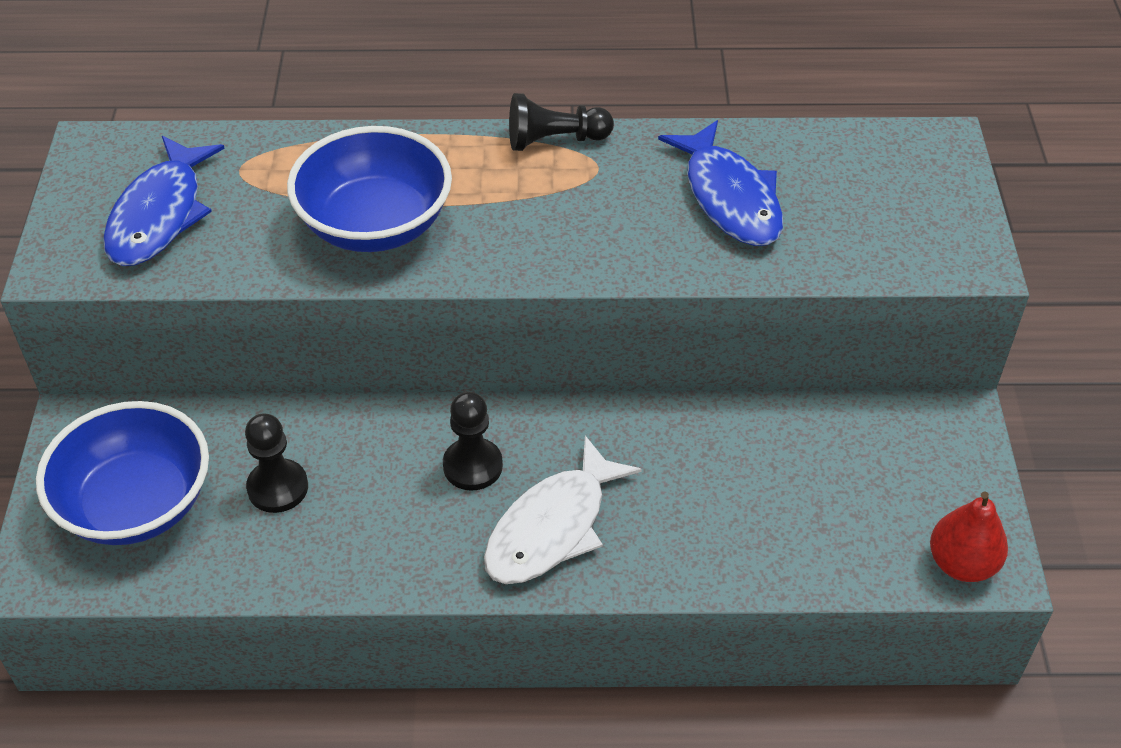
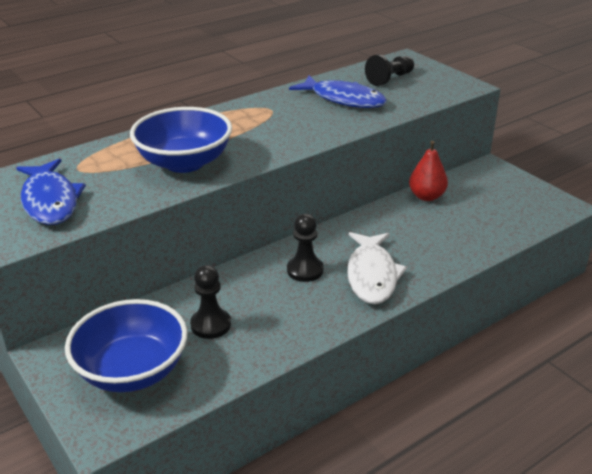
camera: 35 degrees left, 15 degrees down
black pawn [509,93,614,151] -> black pawn moved to [365,55,414,86]
red pear [930,492,1008,582] -> red pear moved to [409,141,448,201]

